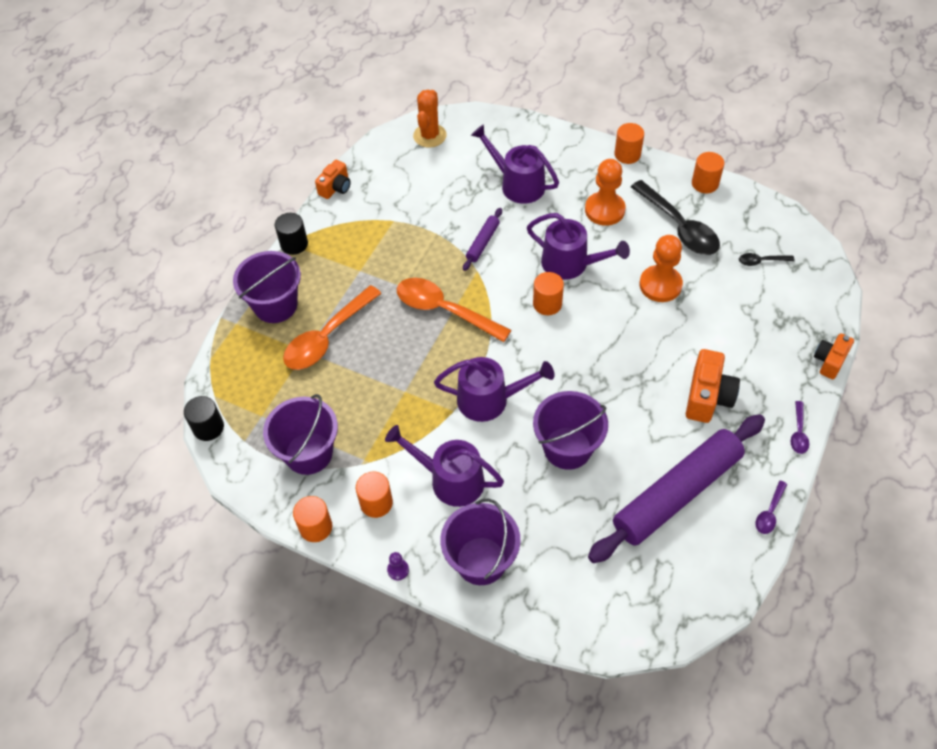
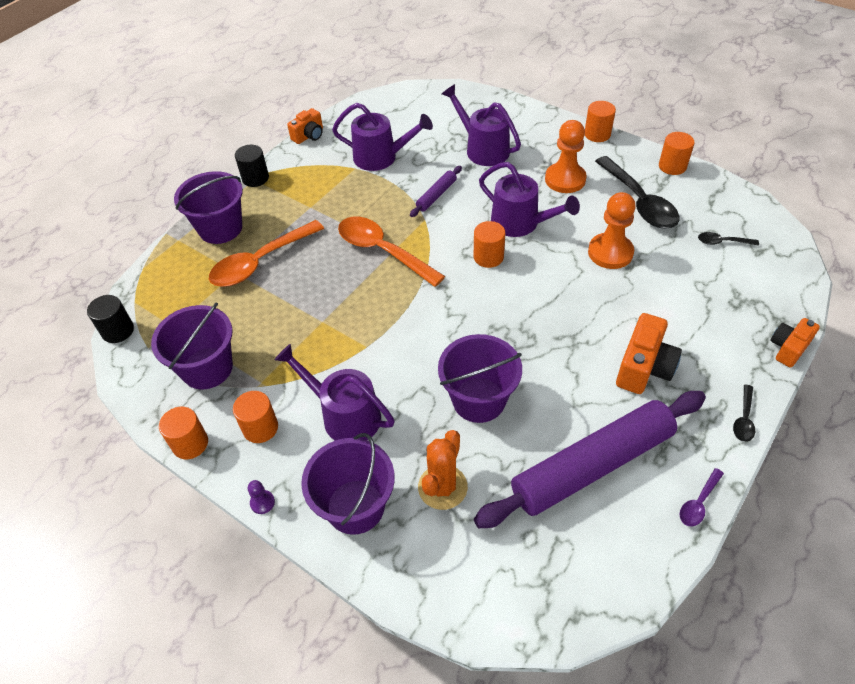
camera: 10 degrees right, 5 degrees down
orange cactus [413,90,447,148] -> orange cactus moved to [418,430,468,510]
purple watering can [434,357,555,422] -> purple watering can moved to [332,103,433,171]
purple spoon [791,401,809,454] -> black spoon [733,384,755,442]

